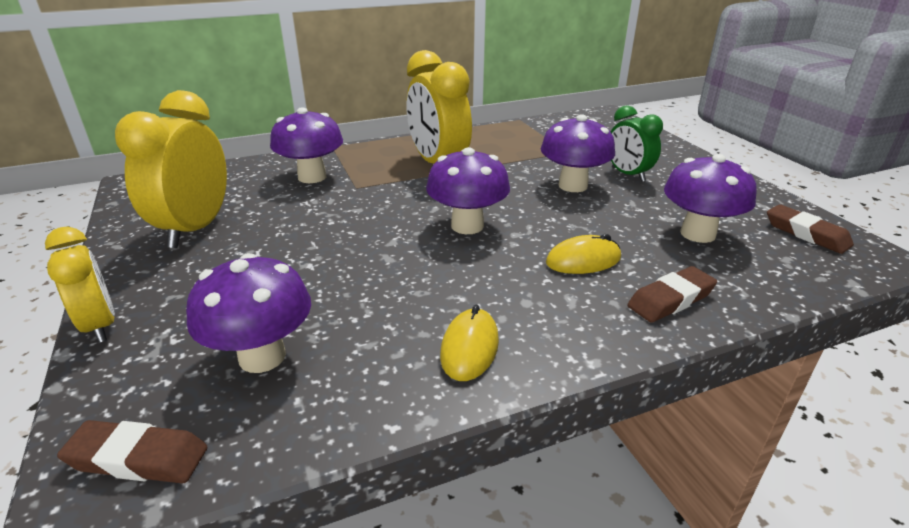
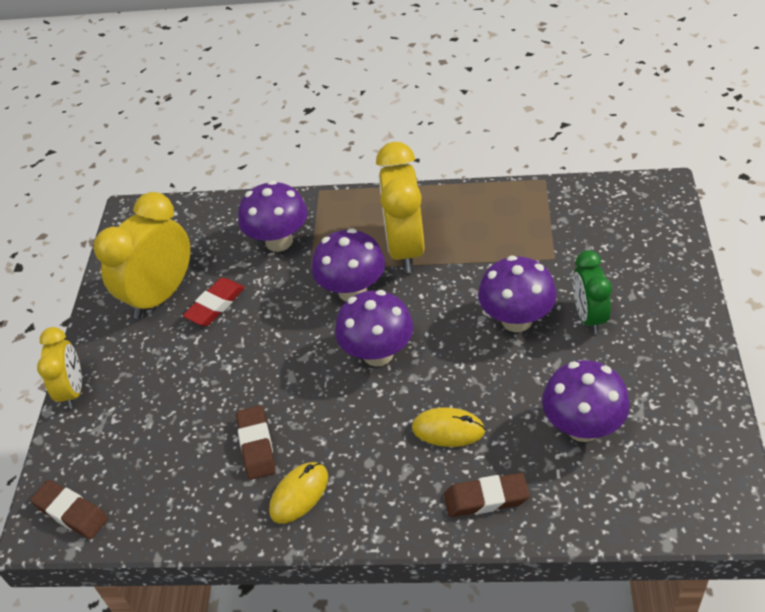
camera: 30 degrees right, 15 degrees up
purple mushroom [186,253,311,373] -> purple mushroom moved to [312,228,385,301]
brown eraser [767,204,854,254] -> brown eraser moved to [236,405,276,480]
none -> red eraser [183,278,245,326]

